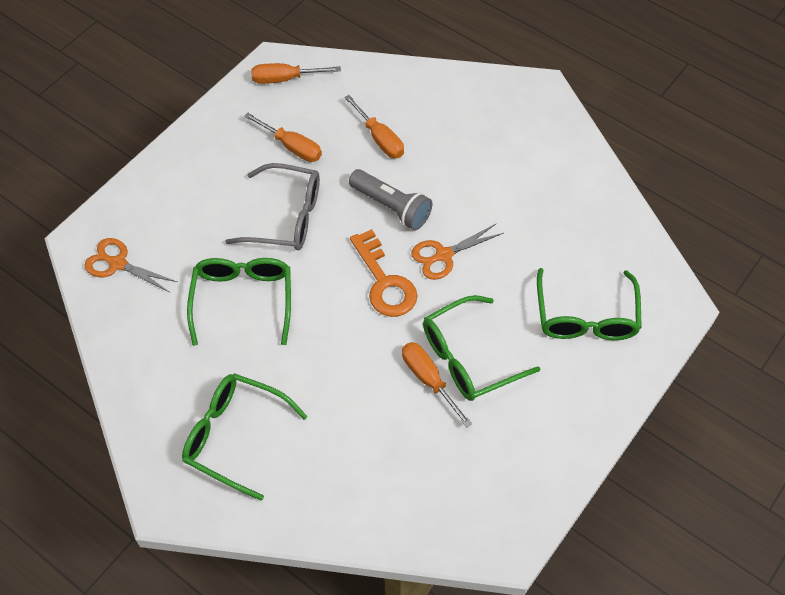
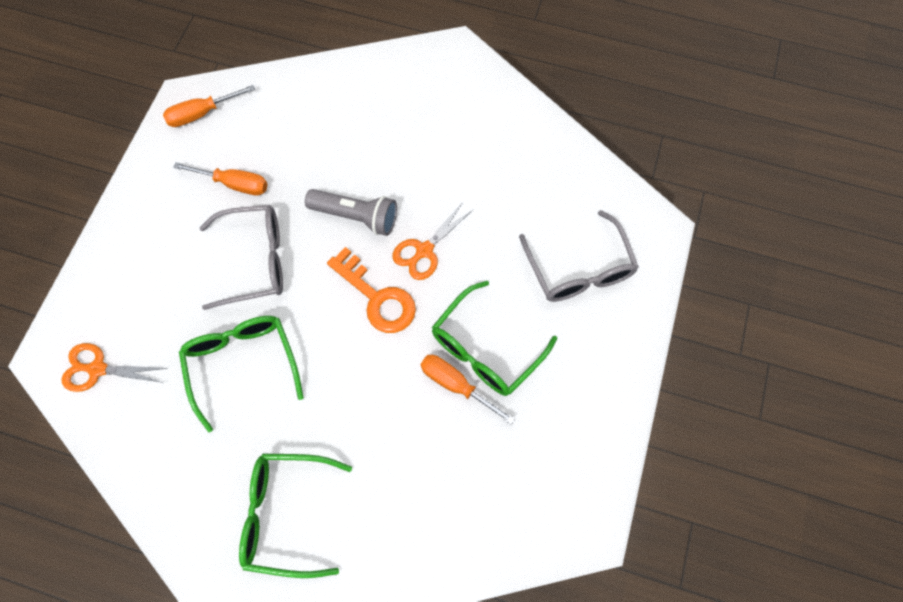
camera: 20 degrees left, 10 degrees up
orange screwdriver [344,95,404,158] -> none
green glasses [537,268,642,340] -> grey glasses [519,210,639,302]

